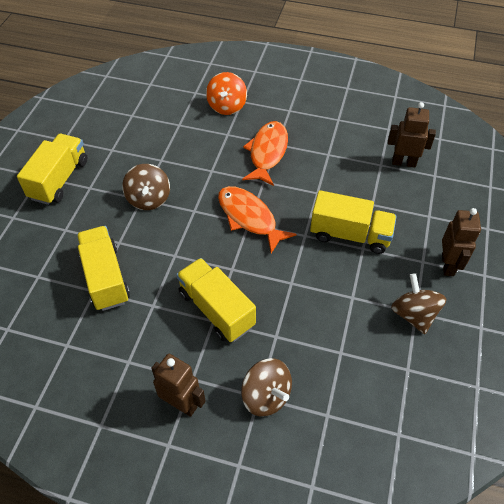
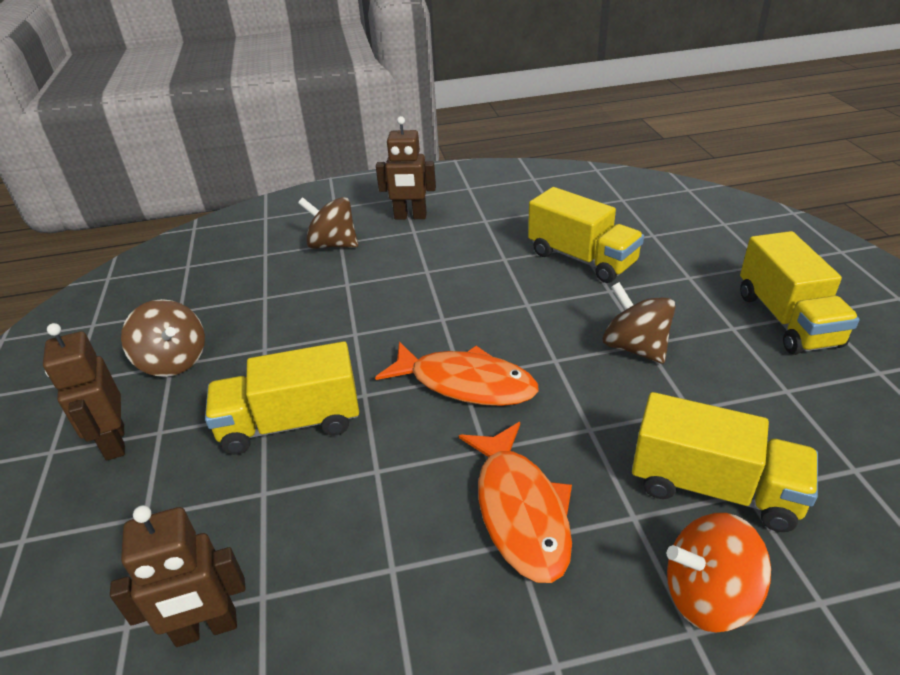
camera: 155 degrees right, 15 degrees down
yellow truck [176,258,256,342] -> yellow truck moved to [632,392,818,532]
orange spinning top [206,72,247,115] -> orange spinning top turned 75 degrees counterclockwise [667,513,771,632]

